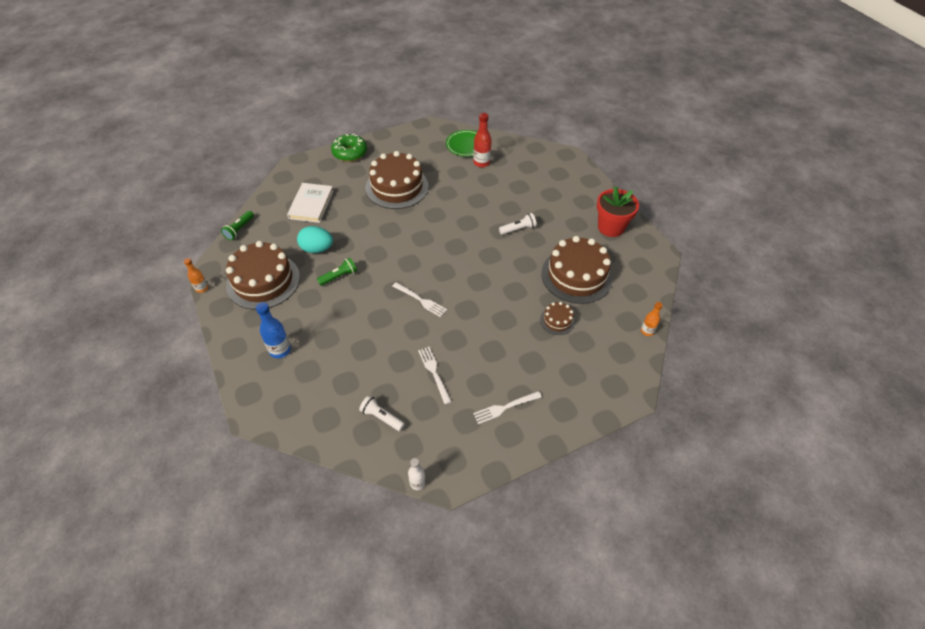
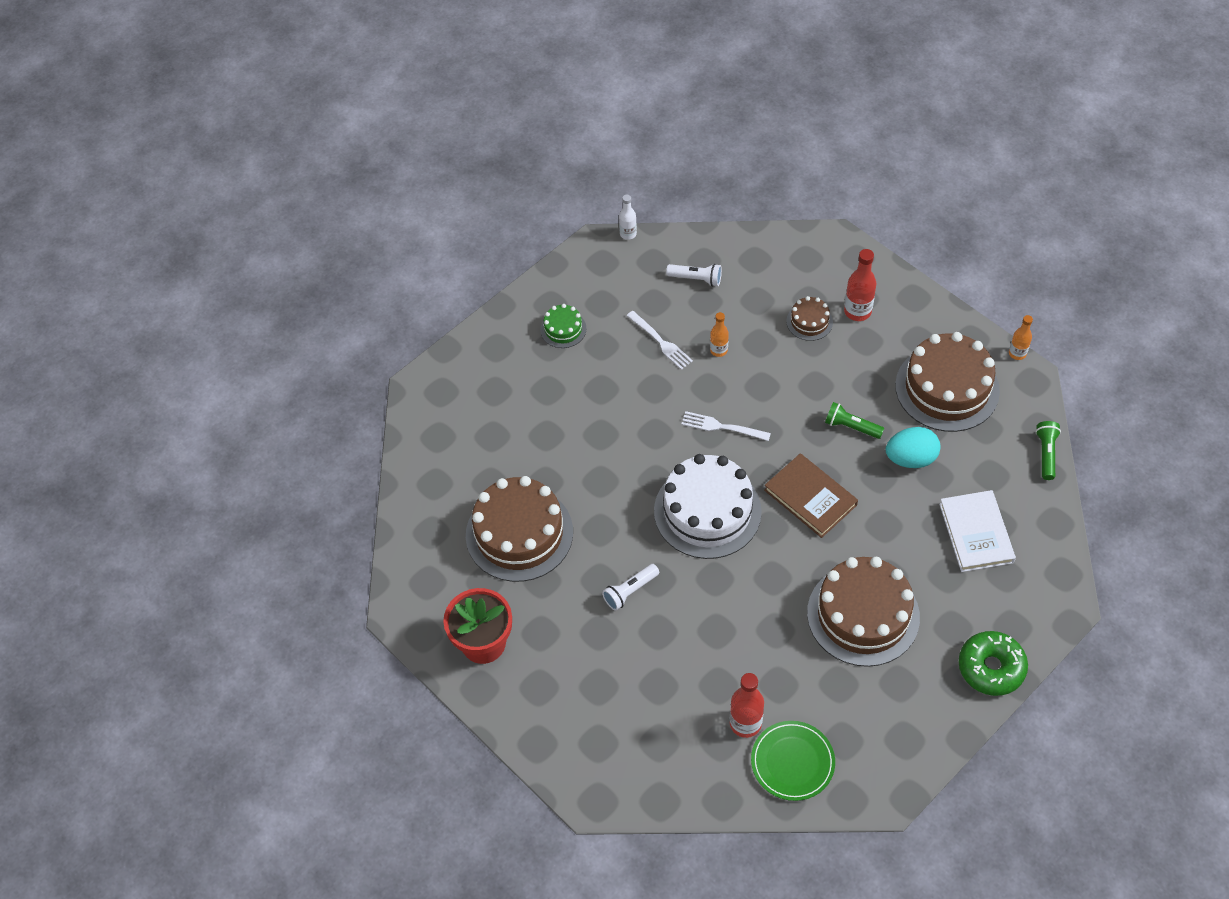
camera: 165 degrees right, 5 degrees up
blue bottle [256,302,291,358] -> red bottle [844,249,876,321]
green flashlight [317,258,357,286] -> green flashlight turned 75 degrees clockwise [825,402,884,439]
white fork [473,391,542,424] -> green cake [540,304,586,348]
brown cake [540,302,575,335] -> brown cake moved to [786,296,833,341]
orange bottle [641,302,663,336] -> orange bottle moved to [710,312,729,357]
none -> white cake [654,454,762,559]
none -> brown book [764,453,858,538]

